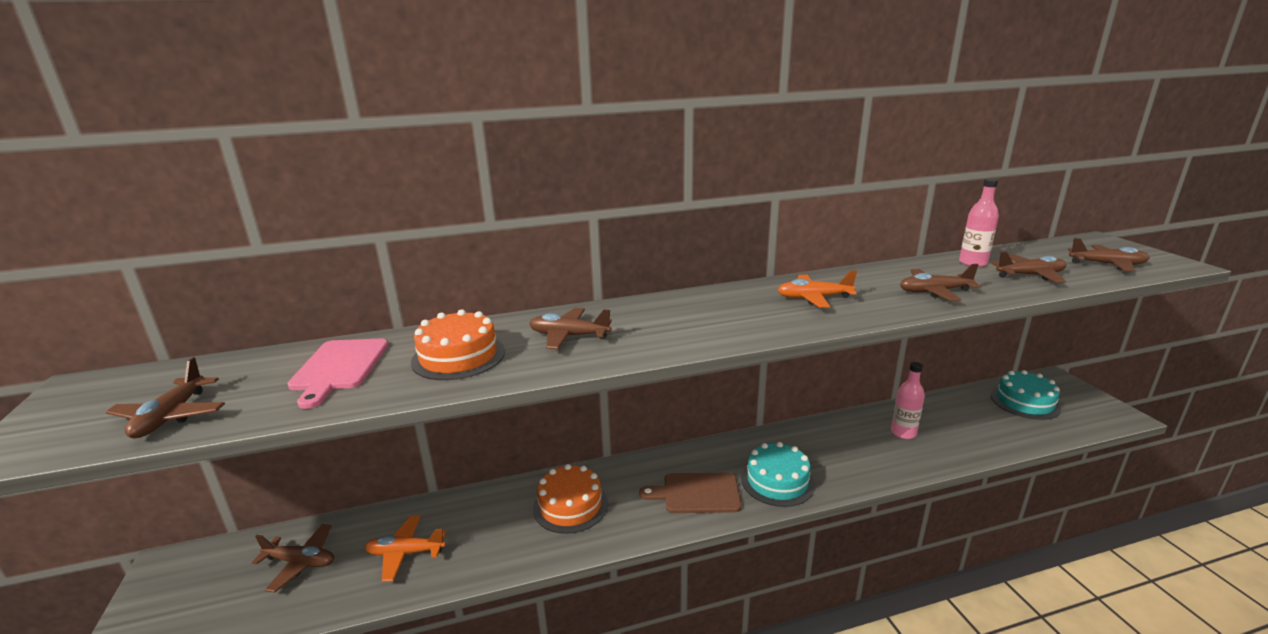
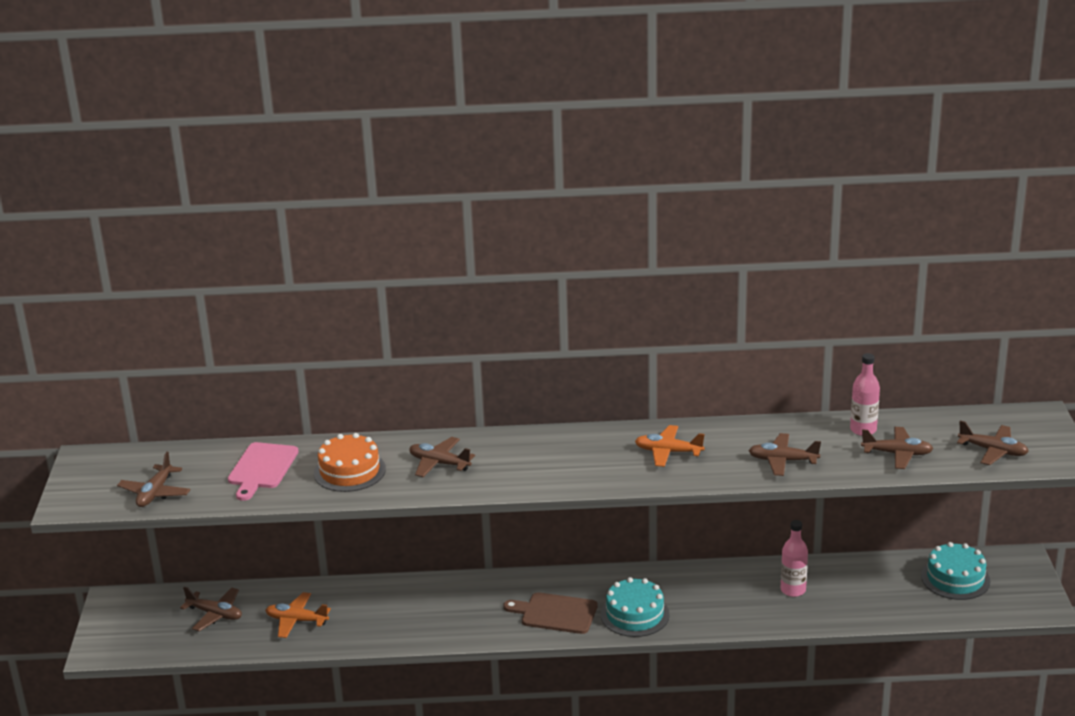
camera: 15 degrees right, 5 degrees up
orange cake [533,464,608,534] -> none

